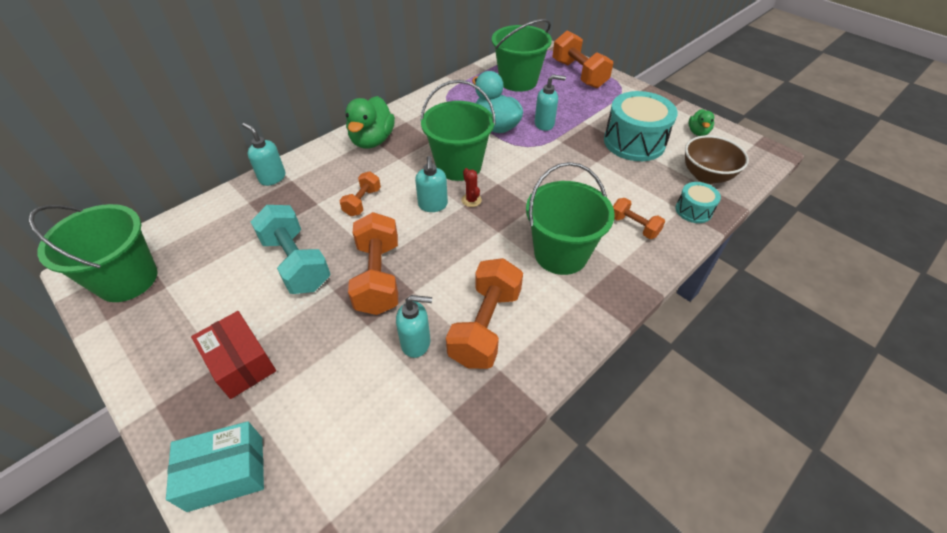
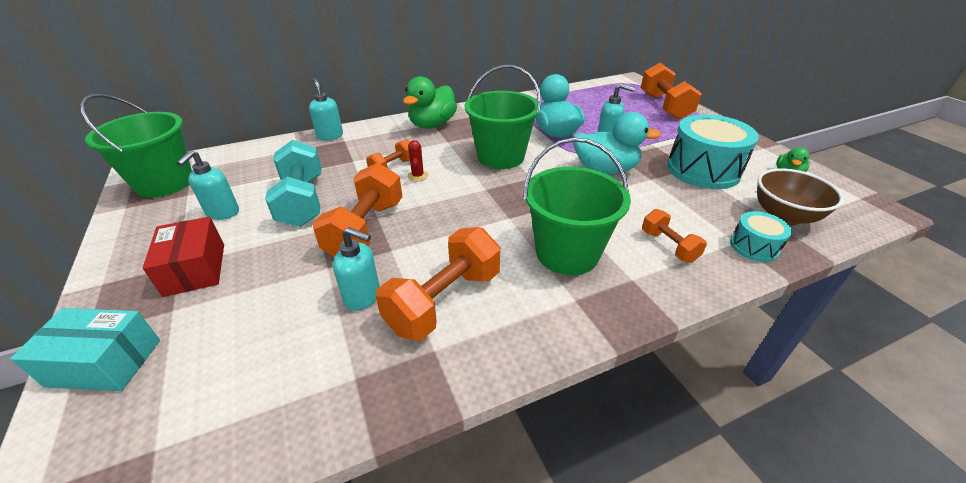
camera: 20 degrees right, 10 degrees down
turquoise soap dispenser [415,156,448,212] -> turquoise soap dispenser moved to [177,150,239,220]
red cactus [461,168,482,207] -> red cactus moved to [407,140,428,182]
green bucket [492,19,552,92] -> none
none -> turquoise duck [573,112,661,174]

